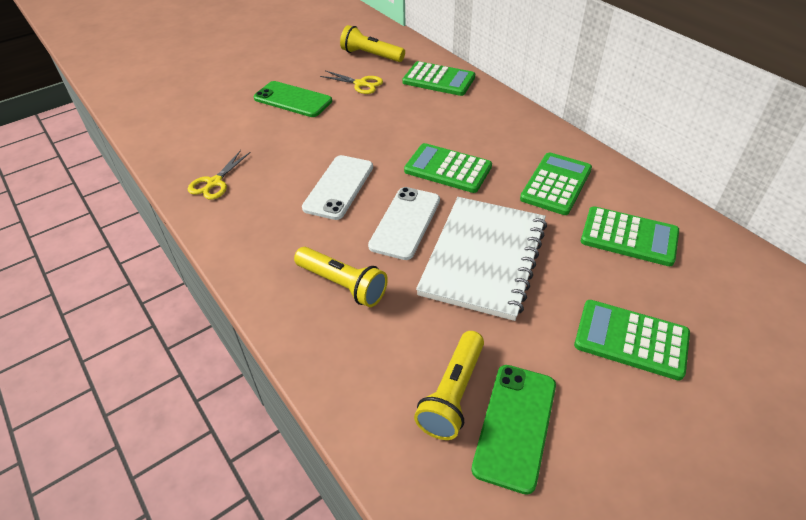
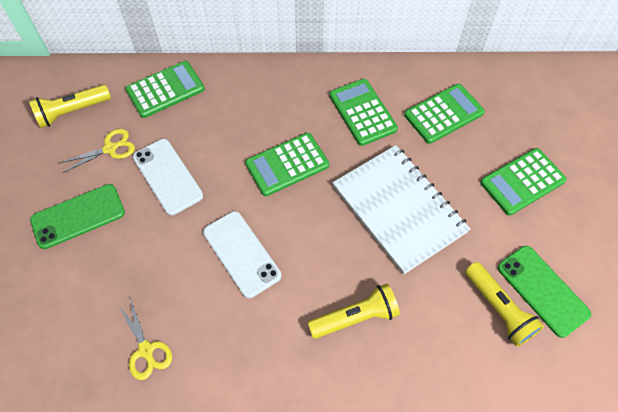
camera: 55 degrees left, 15 degrees up
white phone [368,187,440,260] -> white phone moved to [133,139,203,215]

